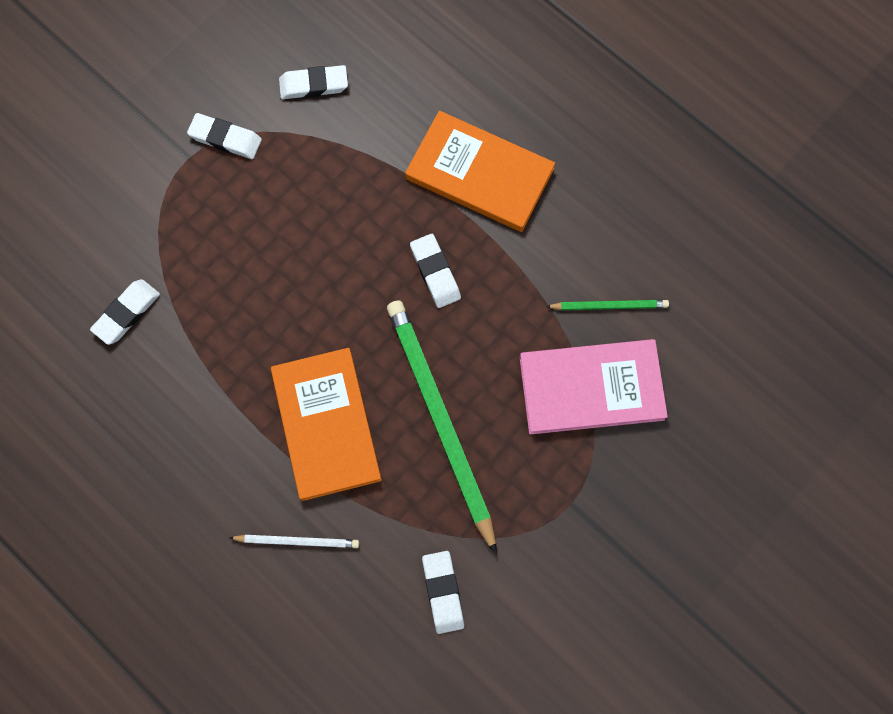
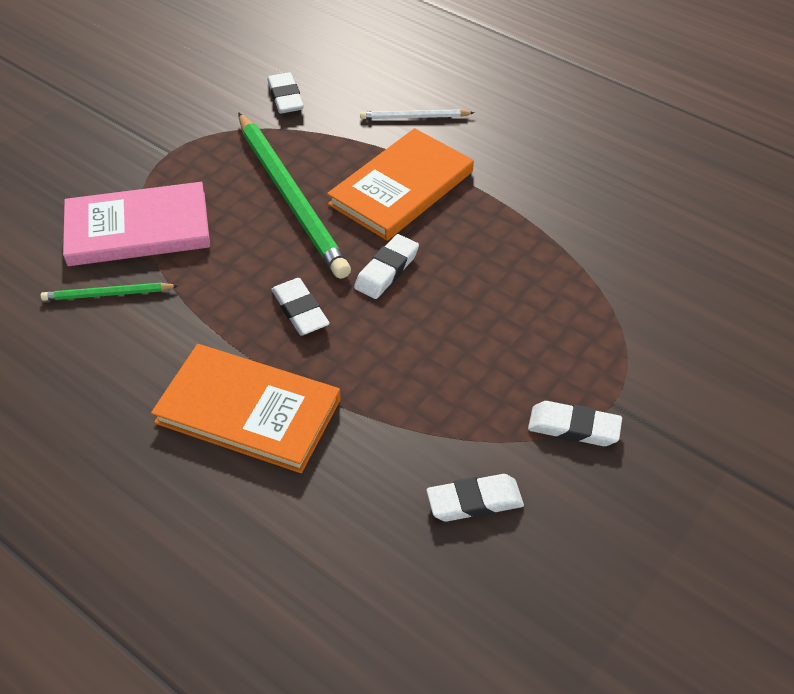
camera: 175 degrees right, 25 degrees down
white eraser [90,279,160,345] -> white eraser moved to [354,234,419,299]
orange book [271,348,382,501] -> orange book turned 60 degrees clockwise [327,128,474,241]

